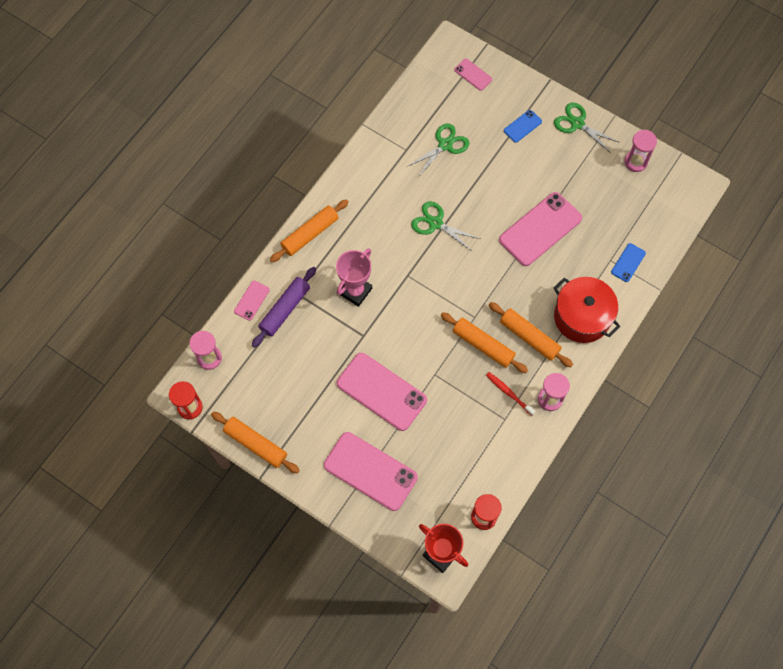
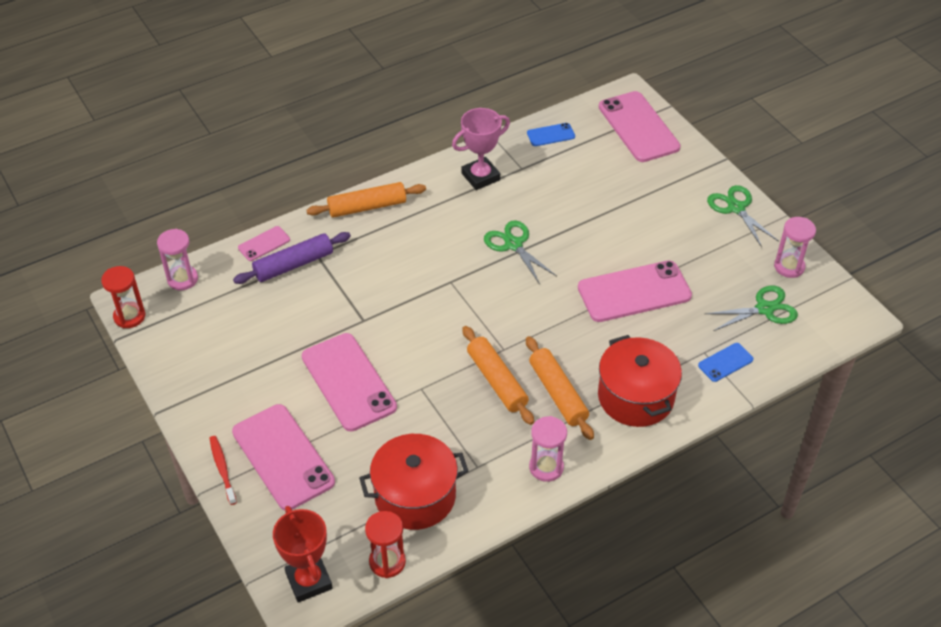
camera: 25 degrees right, 20 degrees down
orange rolling pin [211,412,300,473] -> none
pink trophy [336,248,372,307] -> pink trophy moved to [452,108,510,190]
green scissors [408,123,469,177] -> green scissors moved to [705,286,798,331]
pink phone [454,59,492,91] -> pink phone [598,91,681,162], size x2.10
red toothbrush [486,372,535,416] -> red toothbrush moved to [210,436,237,505]
blue phone [504,110,542,143] -> blue phone moved to [527,123,575,146]
none -> red pot [359,434,468,530]

